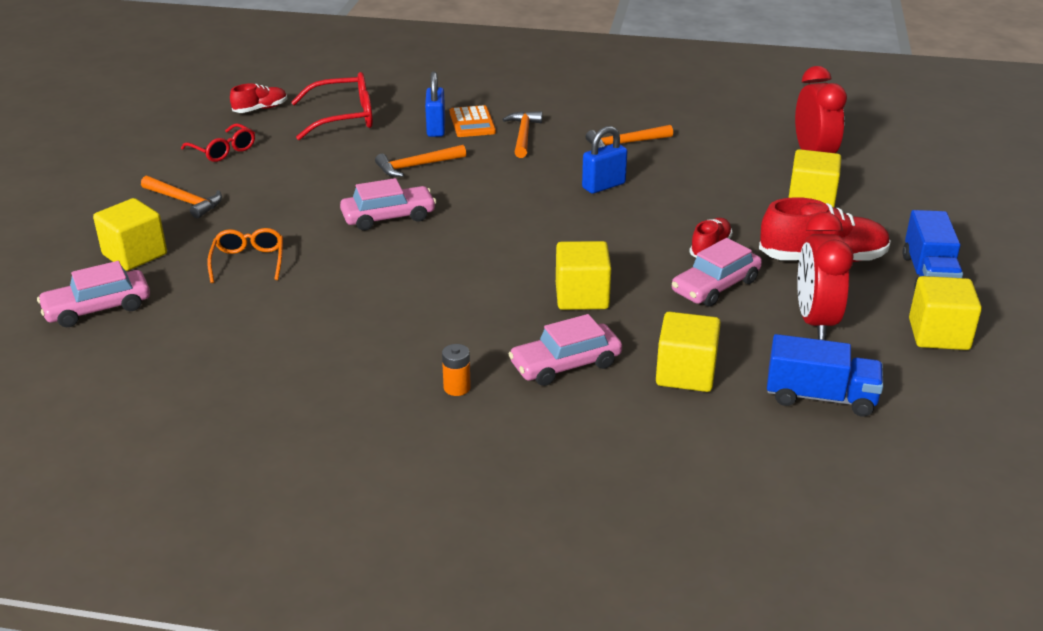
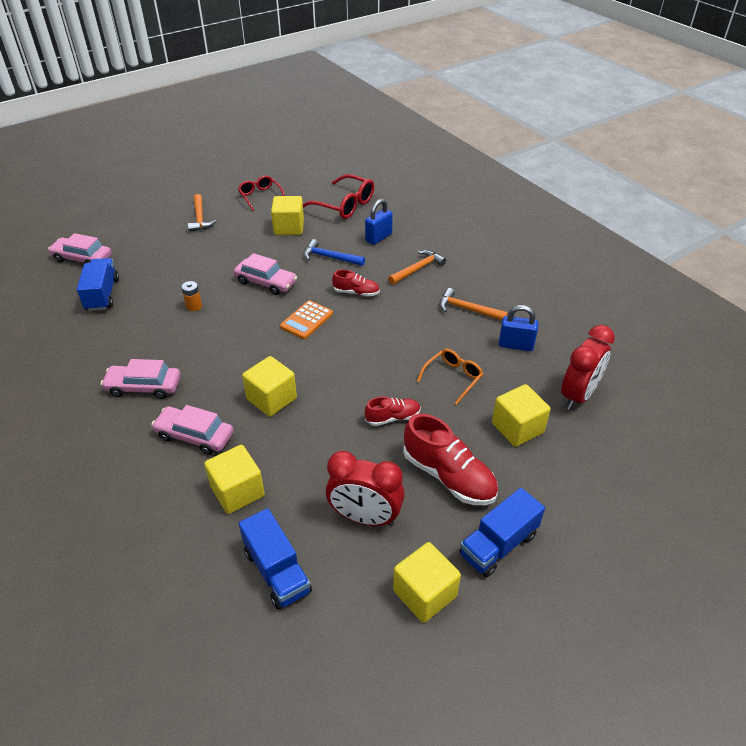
camera: 45 degrees right, 10 degrees up
yellow cube [93,198,167,271] -> yellow cube moved to [271,196,304,235]
red glasses [181,123,255,162] -> red glasses turned 150 degrees clockwise [238,175,285,210]
orange glasses [207,228,283,283] -> orange glasses moved to [417,349,483,405]
red shoe [230,83,287,113] -> red shoe moved to [332,270,380,297]
orange hammer [375,145,466,177] -> blue hammer [303,239,365,266]
orange battery [442,344,471,396] -> orange battery moved to [181,281,202,311]
orange calculator [450,105,496,137] -> orange calculator moved to [280,300,333,339]
blue padlock [582,126,628,194] -> blue padlock moved to [499,305,538,351]
pink car [672,238,762,307] -> pink car moved to [101,359,181,399]
red clock [797,212,854,340] -> red clock turned 120 degrees counterclockwise [326,451,405,526]
none -> blue truck [77,258,119,311]

